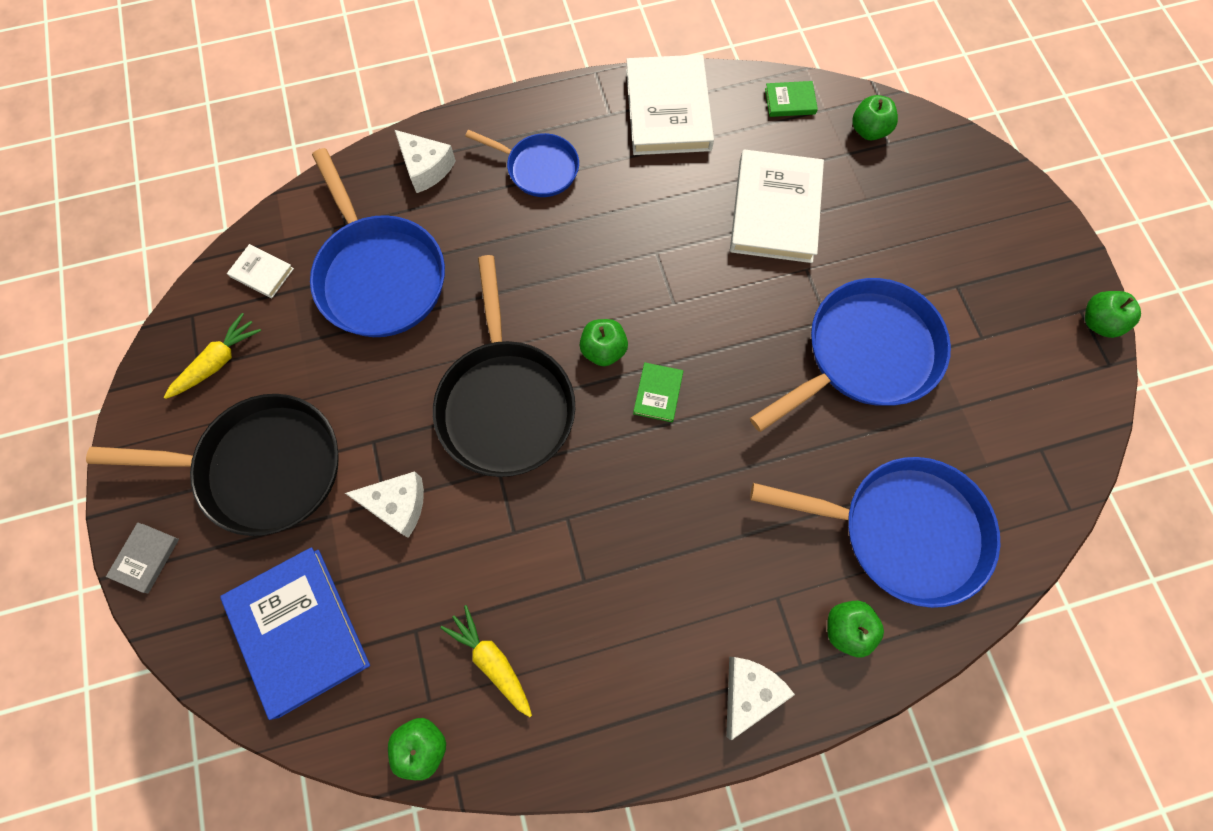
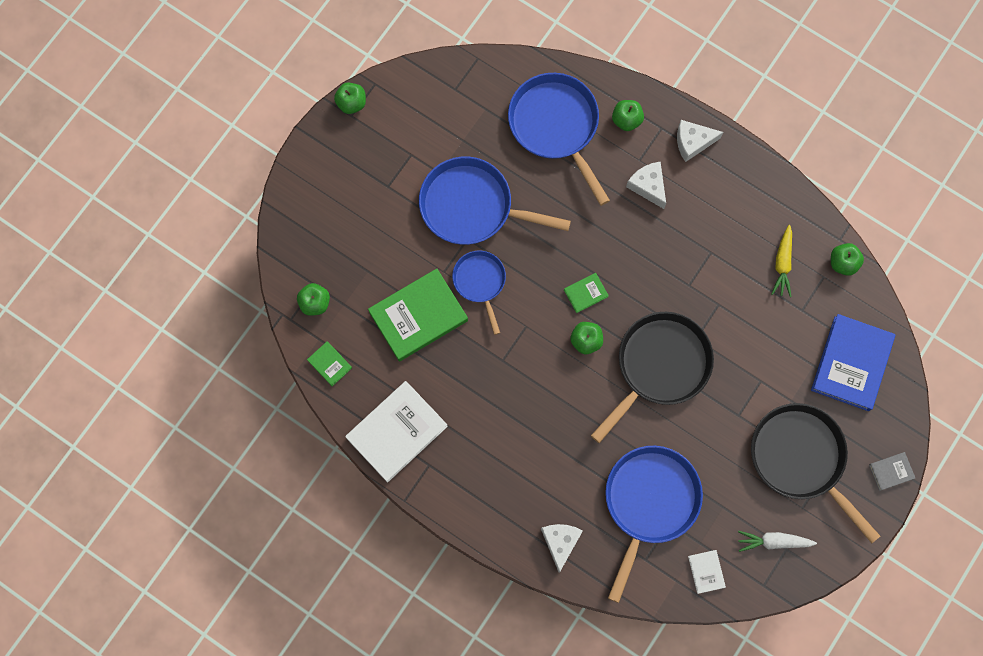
camera: 130 degrees left, 5 degrees up
yellow carrot [164,313,261,399] -> white carrot [738,531,817,552]
white cheese [345,471,424,538] -> white cheese moved to [626,162,666,209]
blue pan [465,130,579,197] -> blue pan moved to [452,250,506,335]
white book [730,149,824,263] -> green book [368,269,468,361]

